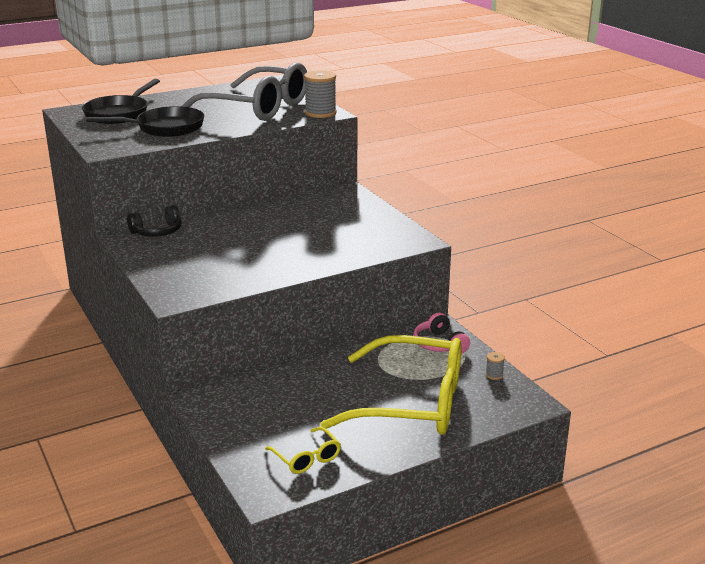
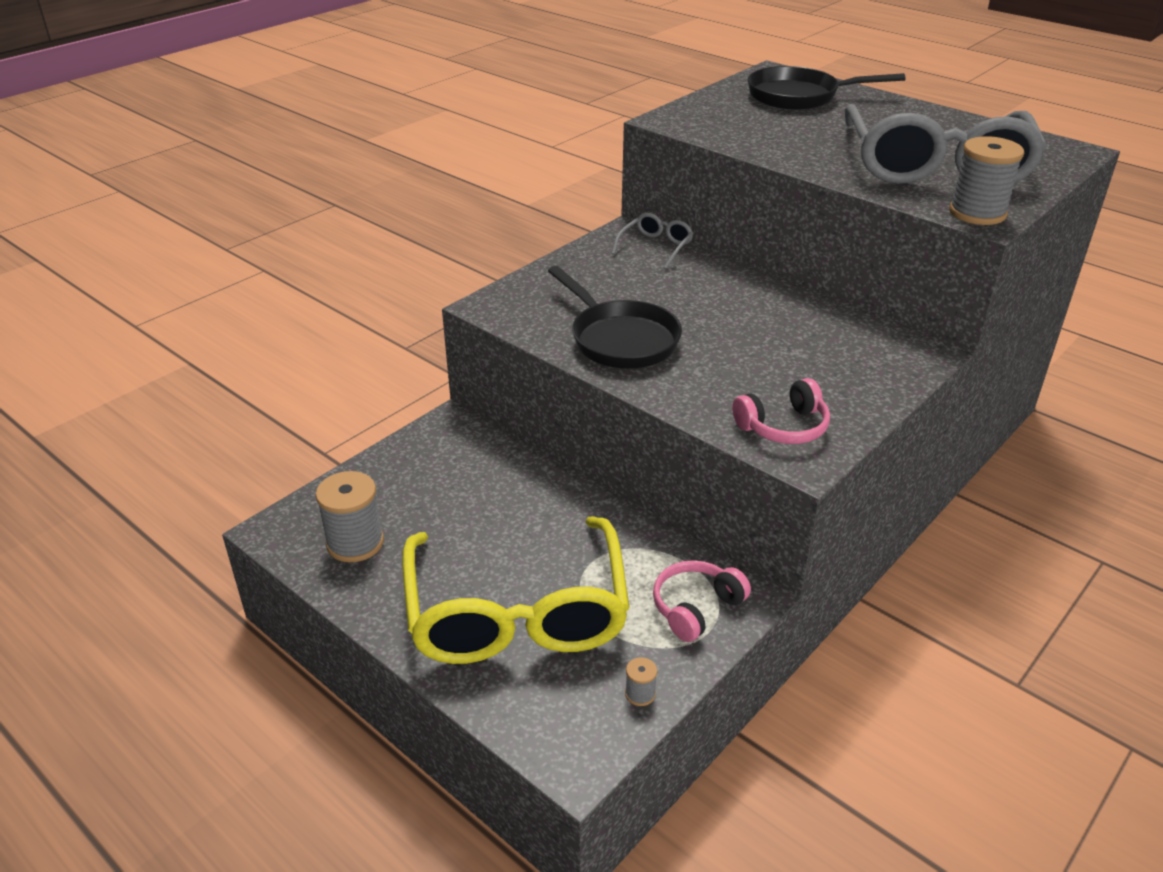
camera: 70 degrees right, 10 degrees up
black pan [86,106,204,137] -> black pan moved to [548,266,682,368]
black headphones [127,205,182,237] -> grey glasses [611,213,694,269]
yellow glasses [265,427,341,474] -> grey spool [316,471,384,562]
none -> pink headphones [732,378,830,444]

